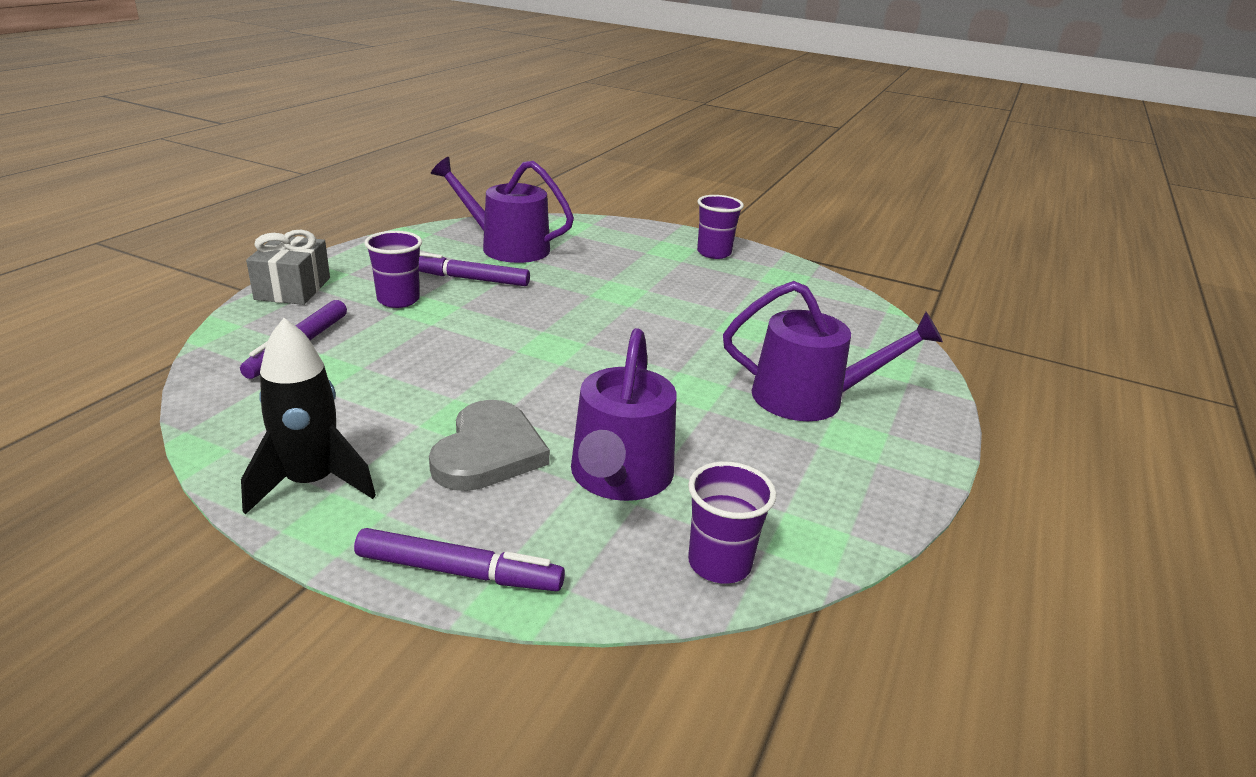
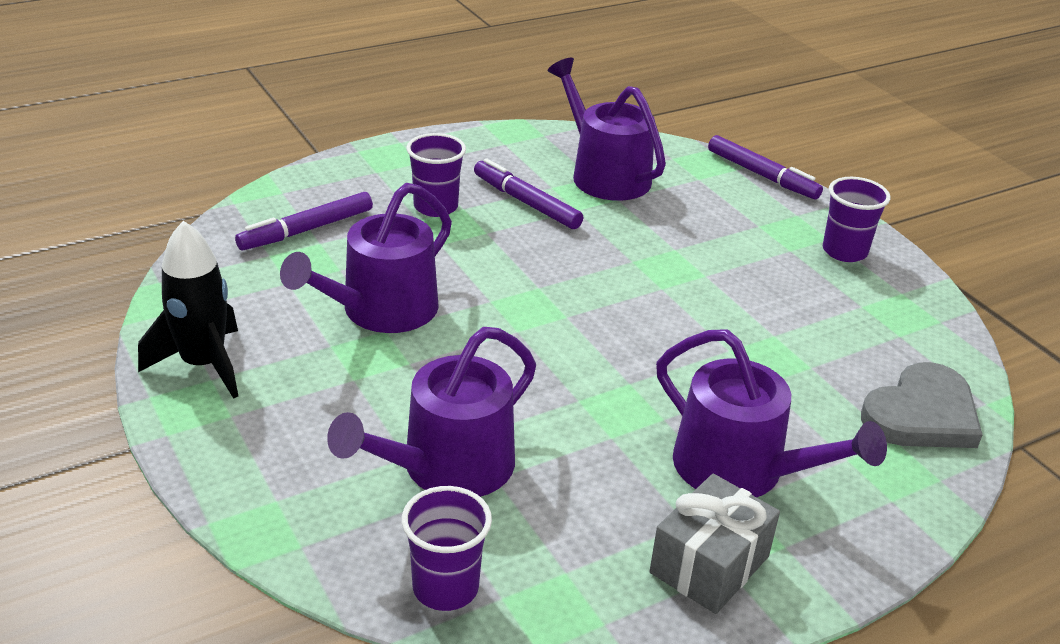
camera: 35 degrees right, 5 degrees up
grey gift [246,230,330,305] -> grey gift moved to [650,474,780,614]
purple marker [354,528,565,591] -> purple marker moved to [708,135,823,199]
grey heart [429,400,550,491] -> grey heart moved to [861,362,982,448]
none -> purple watering can [280,183,452,333]

